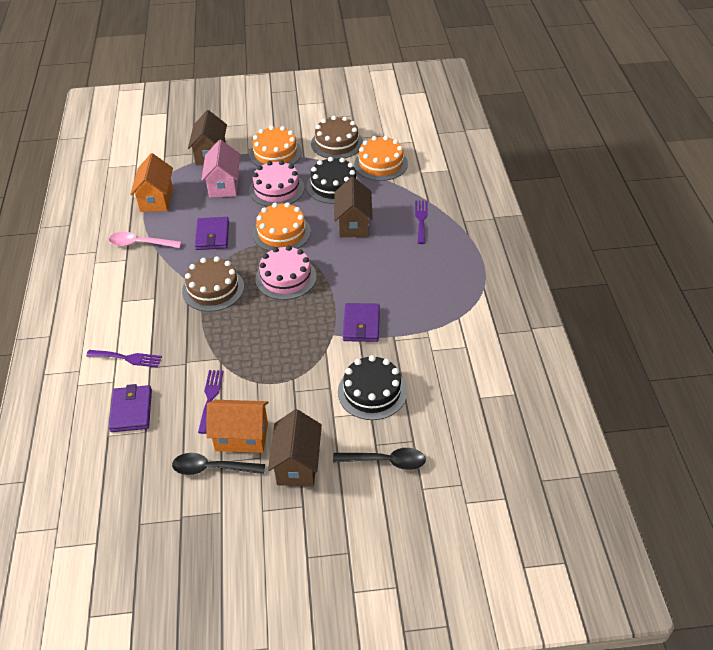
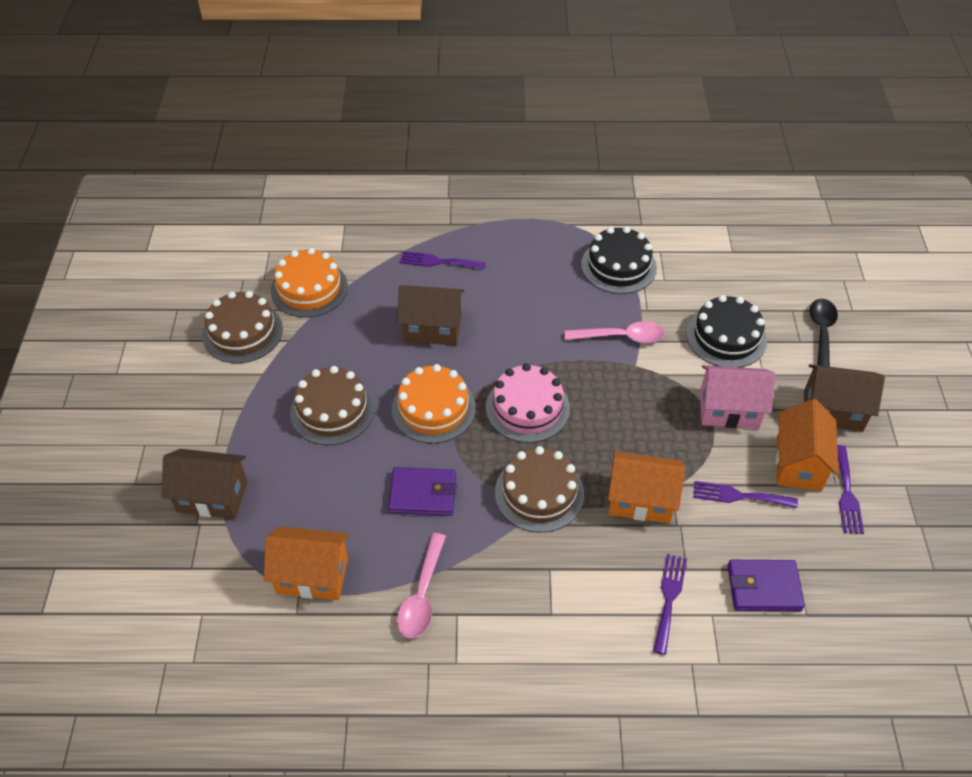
camera: 85 degrees left, 5 degrees up
black spoon [172,453,265,475] -> purple fork [837,445,864,534]
pink house [201,140,240,197] -> pink house moved to [700,365,775,429]
orange cake [249,126,302,166] -> none
pink cake [249,160,304,207] -> brown cake [290,366,375,445]
black cake [306,157,361,204] -> black cake moved to [581,226,657,294]
purple wallet [343,303,380,342] -> pink spoon [564,321,665,343]
none -> orange house [608,451,685,524]

